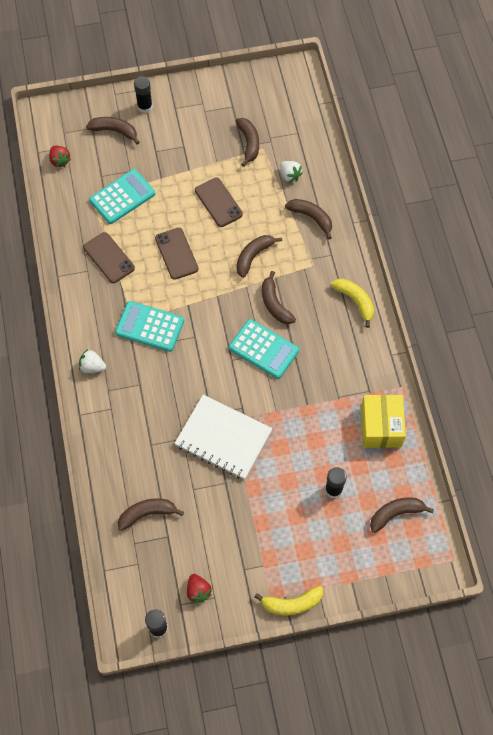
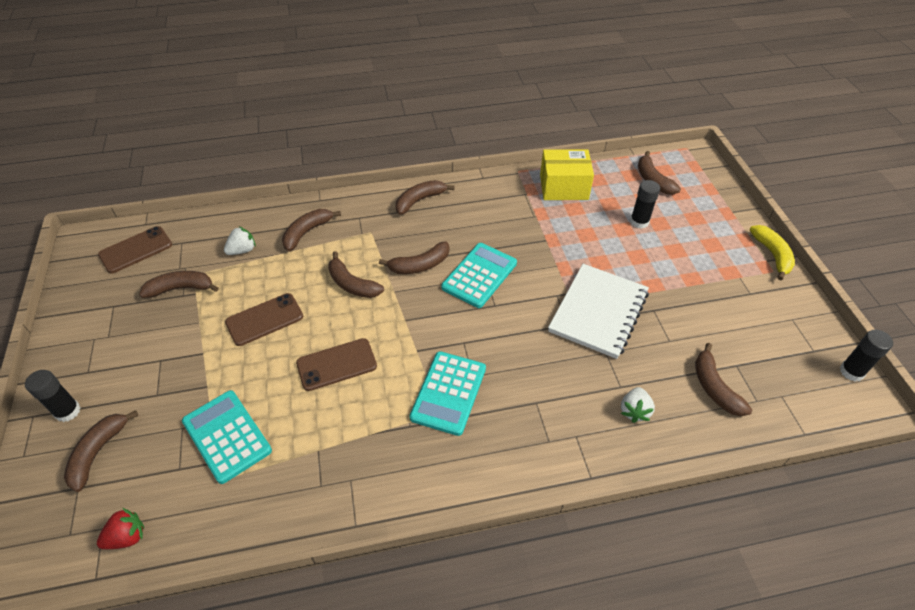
camera: 90 degrees left, 15 degrees down
white strawberry [79,349,106,373] -> white strawberry moved to [621,387,655,423]
brown phone [83,232,135,283] -> brown phone moved to [98,226,172,273]
red strawberry [187,574,212,603] -> none
yellow banana [331,279,374,328] -> brown banana [396,180,455,215]

